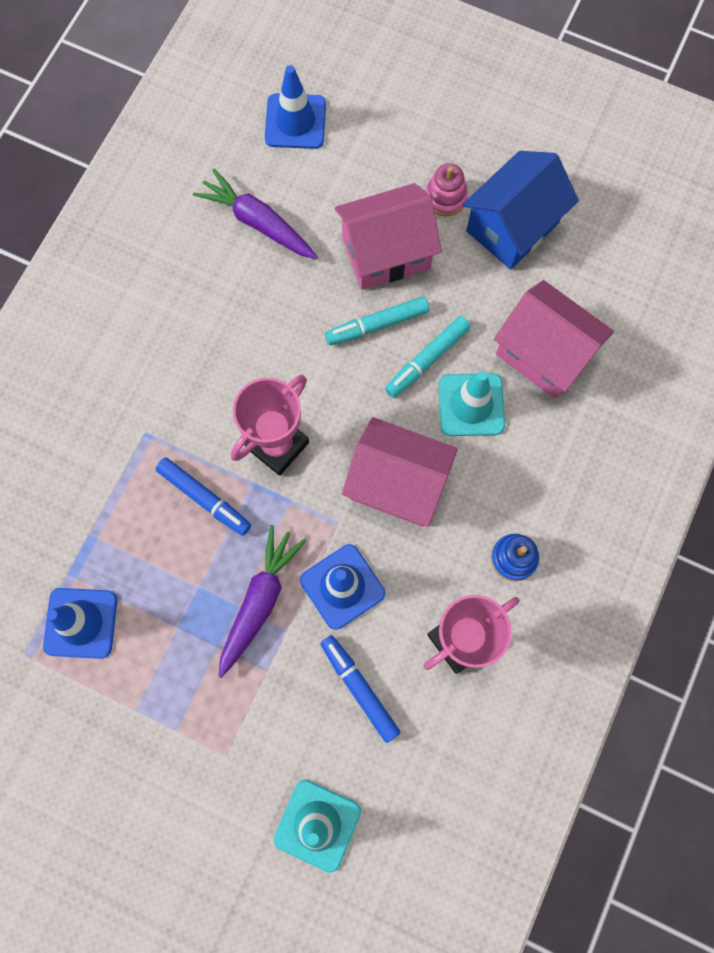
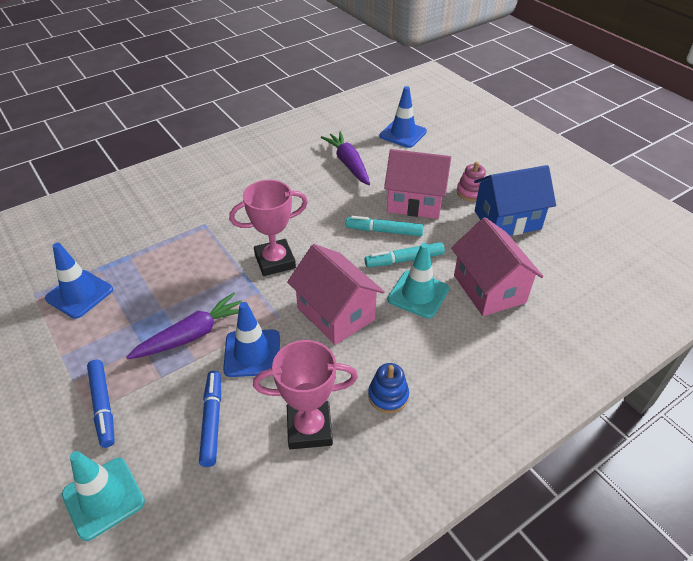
camera: 30 degrees right, 30 degrees down
blue marker [156,457,251,536] -> blue marker moved to [87,360,115,448]

